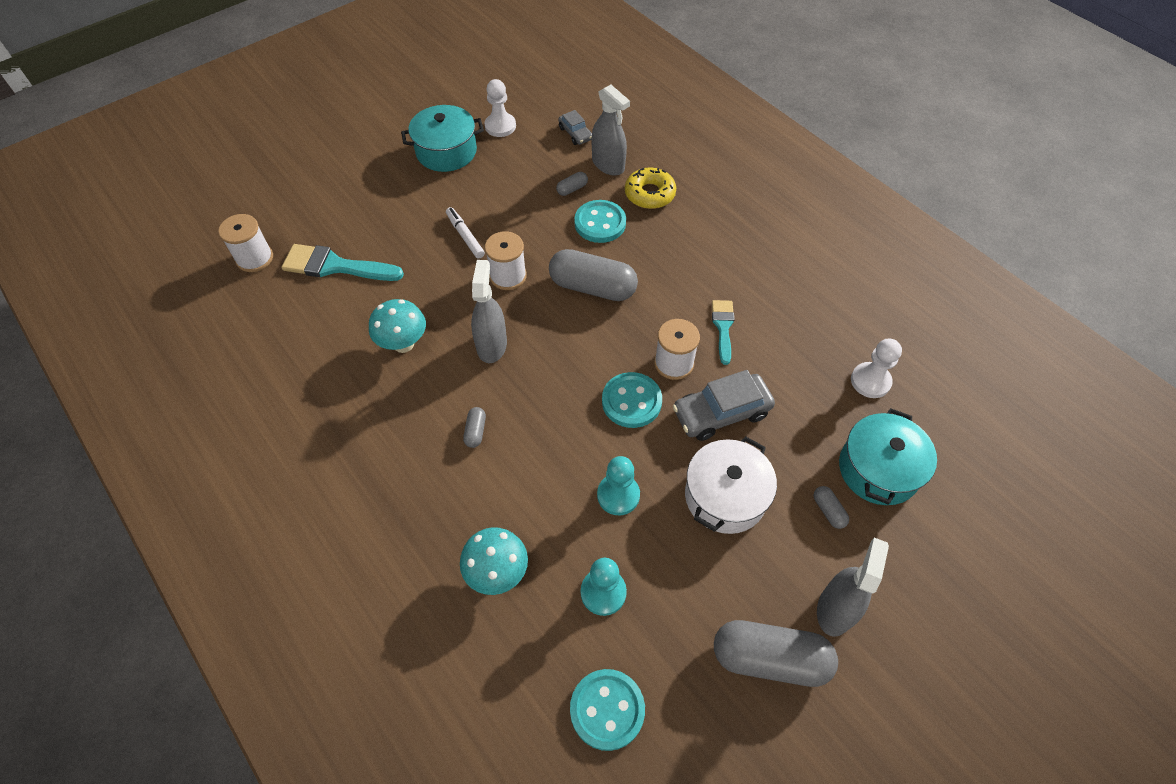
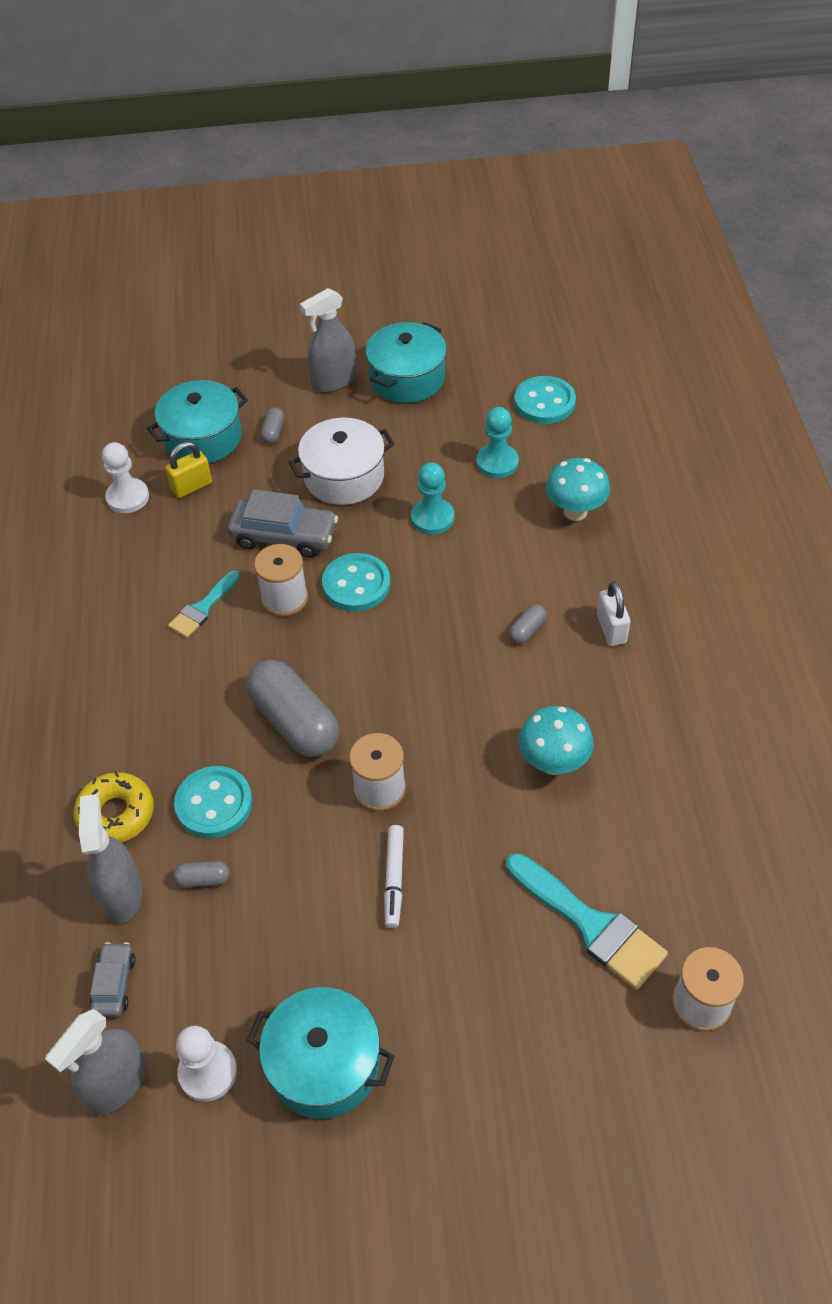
camera: 145 degrees left, 5 degrees down
grey spray bottle [471,260,507,363] -> grey spray bottle moved to [45,1009,146,1115]
grey capsule [714,620,838,687] -> turquoise pot [365,322,447,403]
none -> yellow padlock [165,442,212,498]
none -> white padlock [597,581,630,646]

